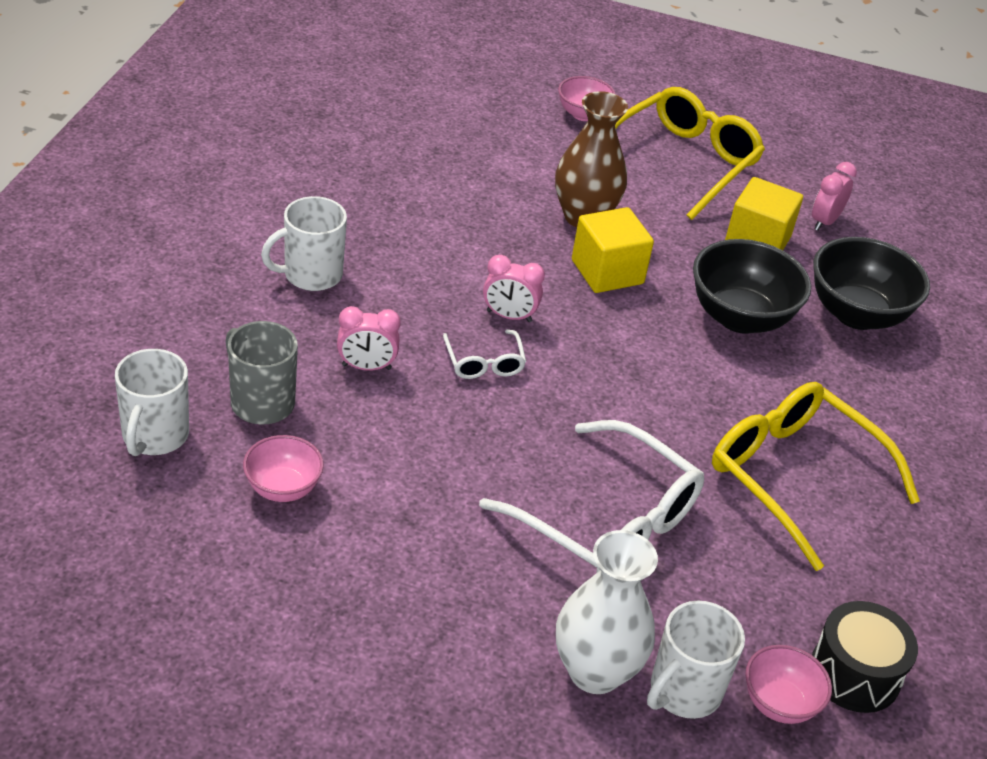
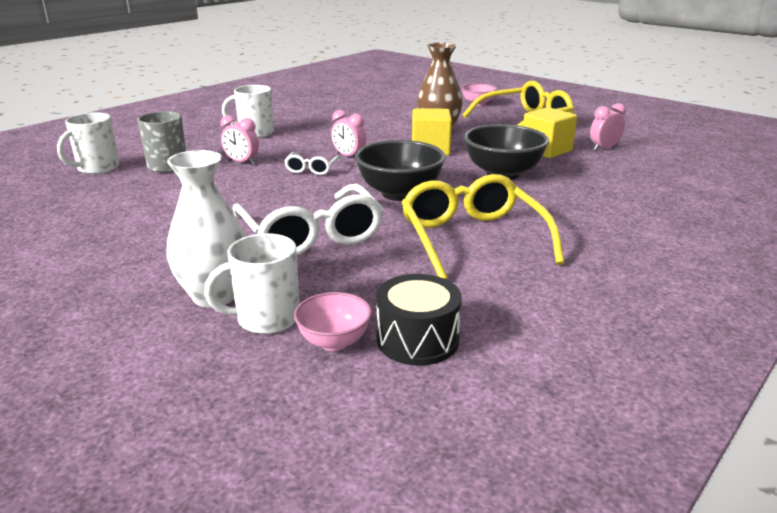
camera: 30 degrees right, 15 degrees down
pink bowl [243,435,324,502] -> none
black bowl [813,237,930,330] -> black bowl moved to [355,140,446,201]

